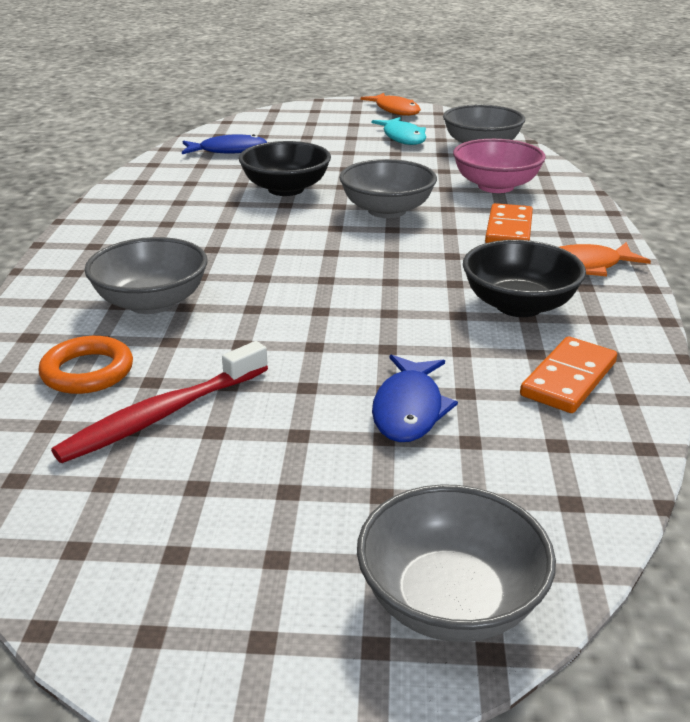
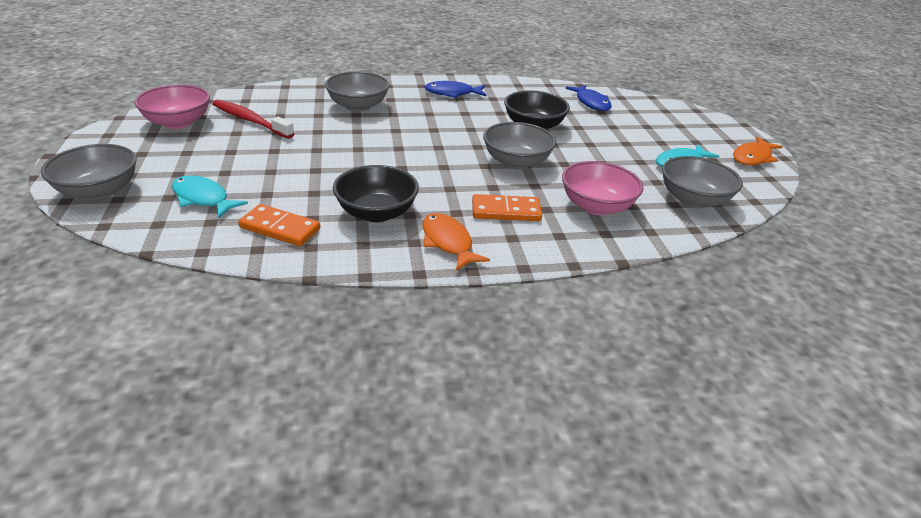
camera: 75 degrees right, 5 degrees up
orange ring [38,336,133,394] -> none
blue fish [372,355,458,442] -> blue fish moved to [424,81,486,98]
none -> pink bowl [134,85,210,129]
none -> turquoise fish [172,176,248,218]

